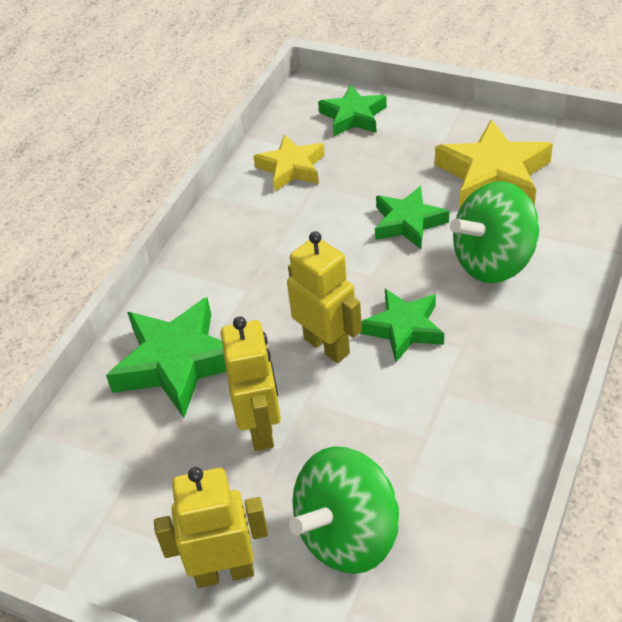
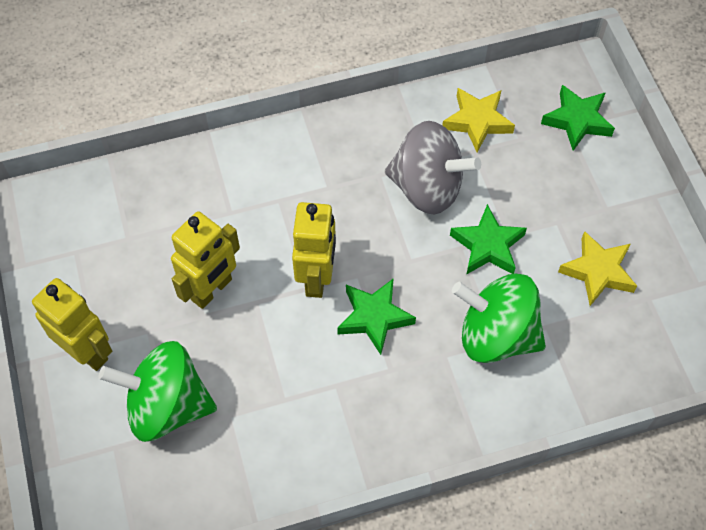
camera: 45 degrees right, 15 degrees up
green star [106,297,226,418] -> none
yellow star [435,120,553,210] -> yellow star [558,231,637,306], size x0.64
none -> grey spinning top [385,121,481,214]

